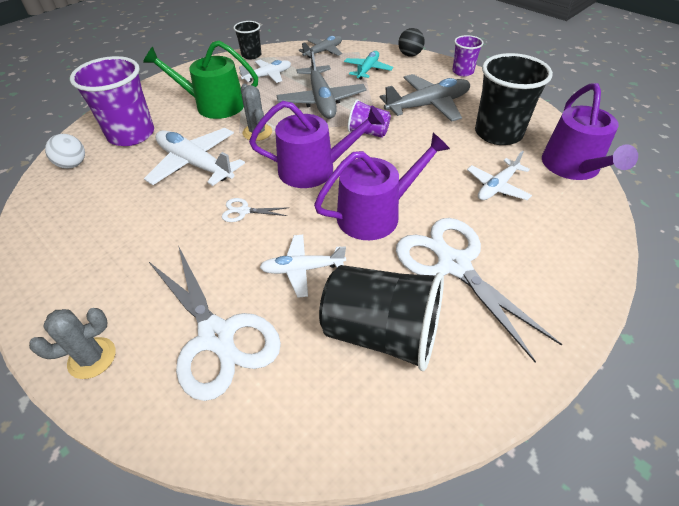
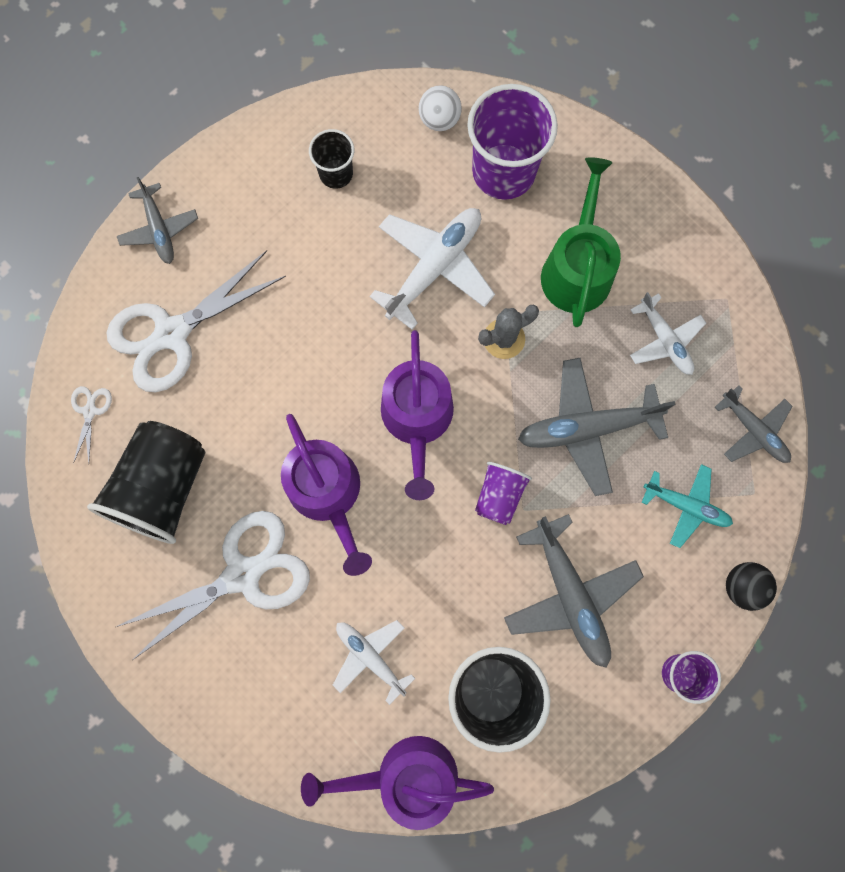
camera: 90 degrees right, 30 degrees up
grey cactus [29,308,116,379] -> grey plane [117,177,198,264]
white scissors [222,198,289,222] -> white scissors moved to [71,386,112,464]
black cup [233,21,261,60] -> black cup moved to [309,129,354,189]
white plane [259,235,346,298] -> none

